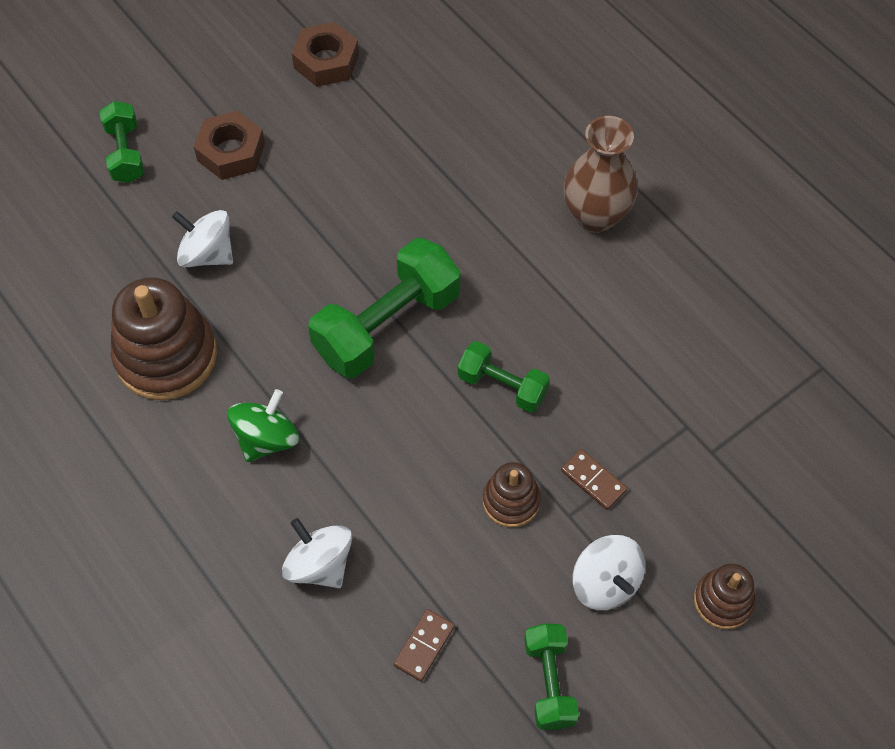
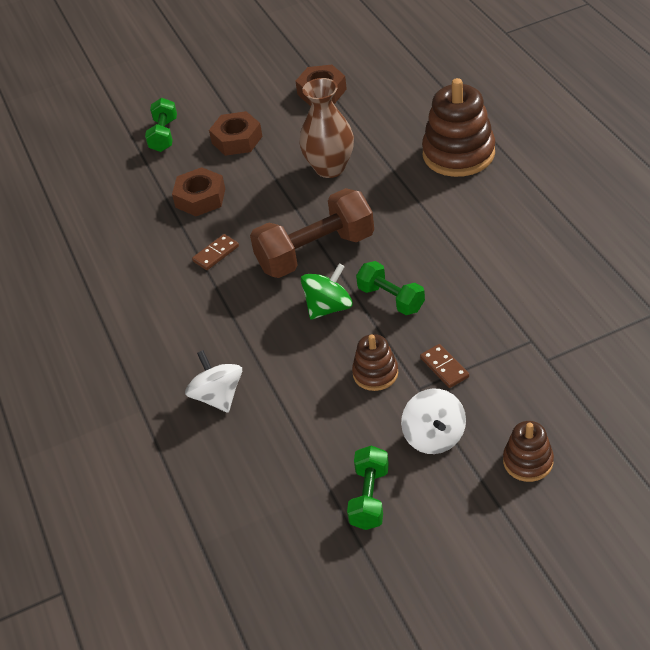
camera: 20 degrees right, 15 degrees down
brown stacking toy [111,277,217,400] -> brown stacking toy moved to [422,78,495,177]
white spinning top [172,210,233,267] -> brown nut [172,167,225,216]
green spinning top [227,389,299,462] -> green spinning top moved to [301,263,353,320]
green dumbbell [308,238,461,378] -> brown dumbbell [250,188,374,278]
brown domino [394,609,455,681] -> brown domino moved to [192,234,239,270]
brown vase [564,116,638,233] -> brown vase moved to [299,78,354,178]

